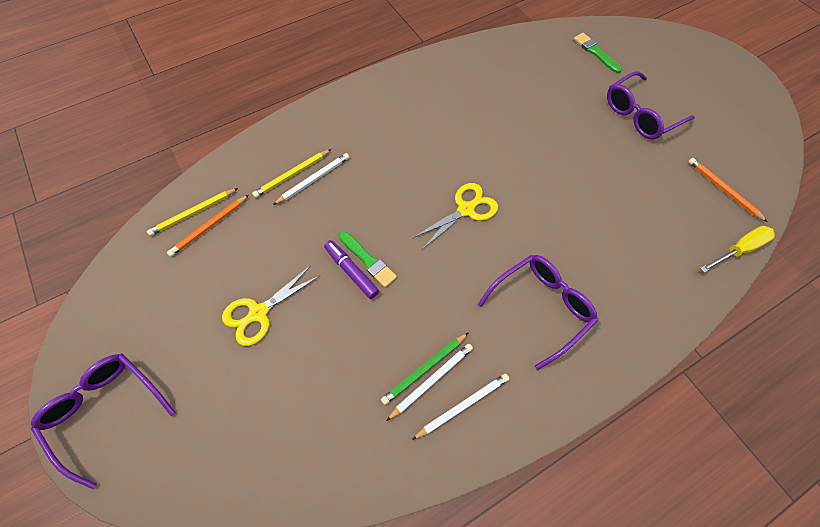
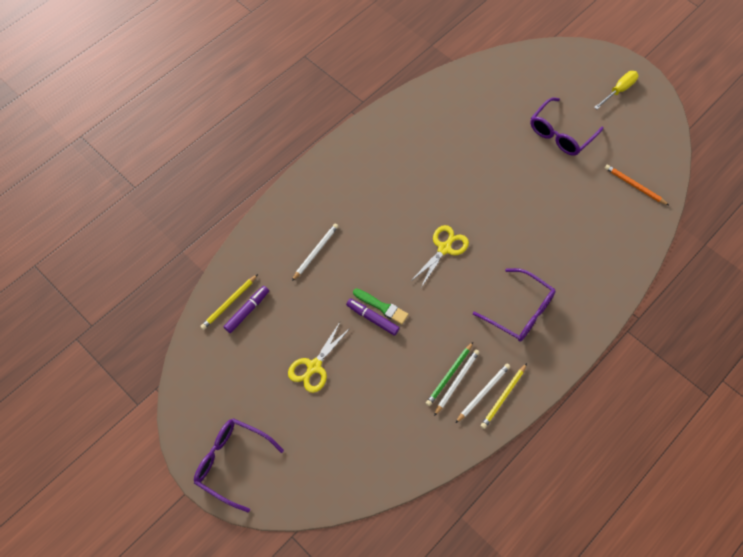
camera: 15 degrees left, 0 degrees up
orange pencil [167,195,249,257] -> purple marker [224,286,269,333]
yellow pencil [252,149,331,198] -> yellow pencil moved to [480,363,527,429]
purple glasses [478,255,598,370] -> purple glasses turned 90 degrees clockwise [473,268,556,342]
green brush [574,33,622,73] -> none
yellow screwdriver [700,226,775,272] -> yellow screwdriver moved to [594,71,639,109]

